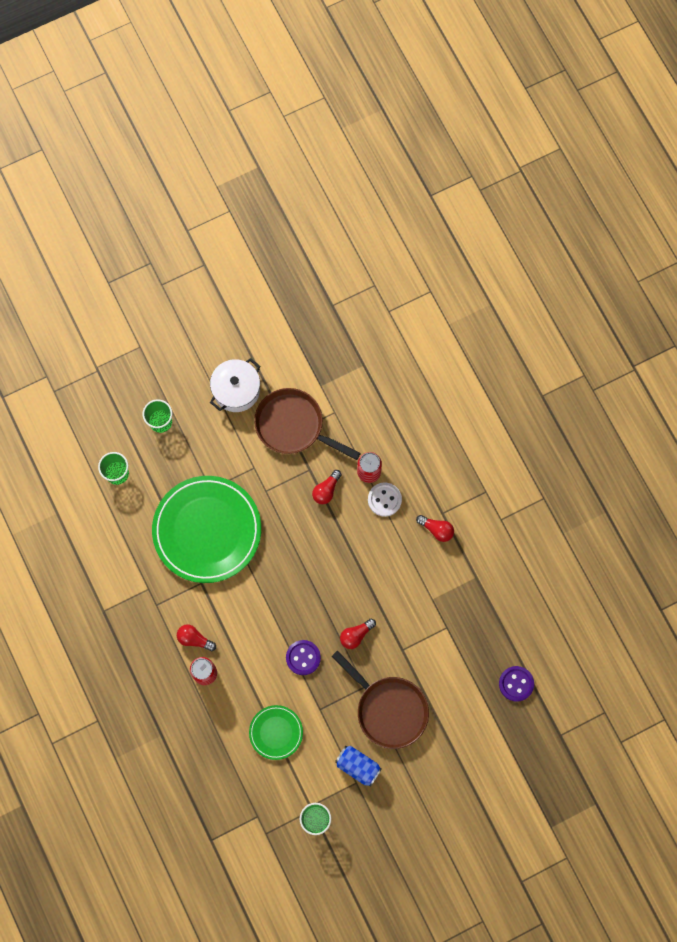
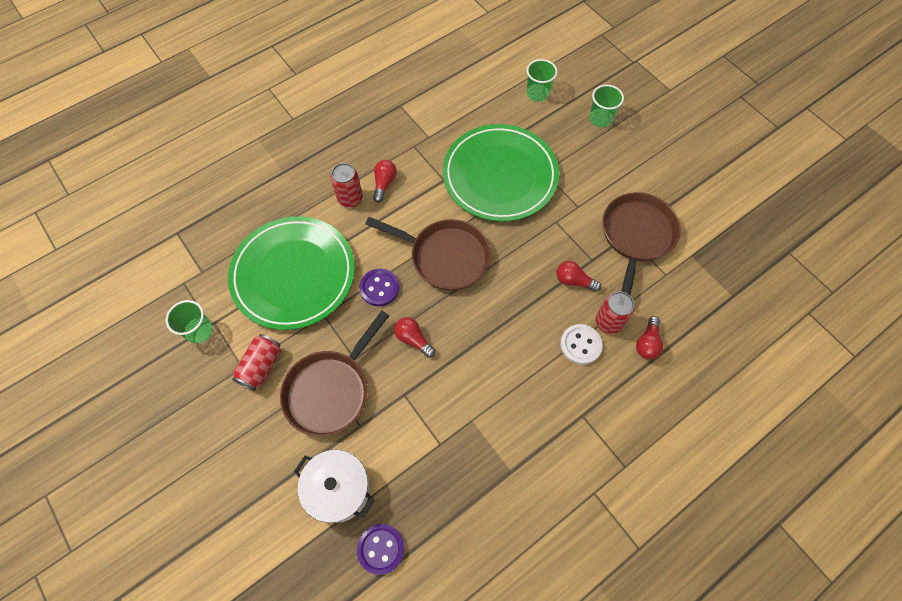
camera: 80 degrees right, 10 degrees down
white pot [210,358,261,412] -> white pot moved to [294,450,375,523]
green plate [249,705,303,760] -> green plate [228,216,355,330], size x2.08
blue can [335,746,382,787] -> red can [232,334,281,391]
red light bulb [416,515,454,542] -> red light bulb moved to [636,316,663,359]
none -> brown pan [365,217,491,291]

